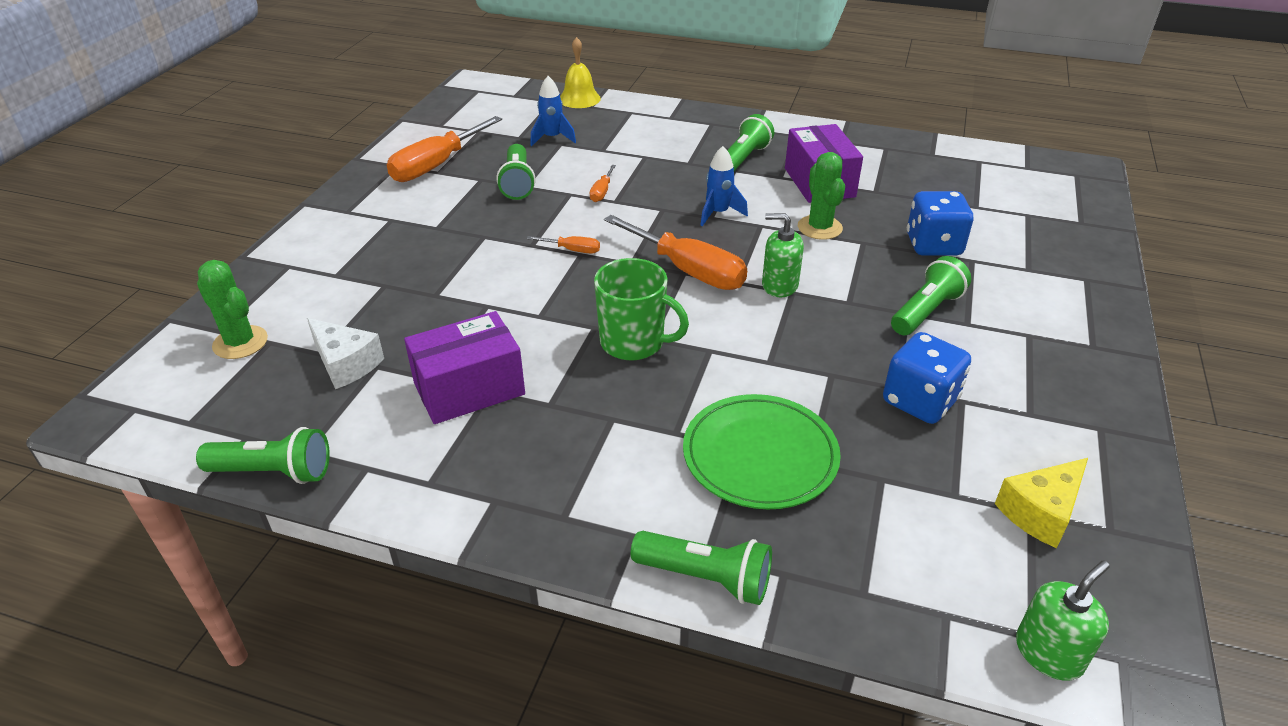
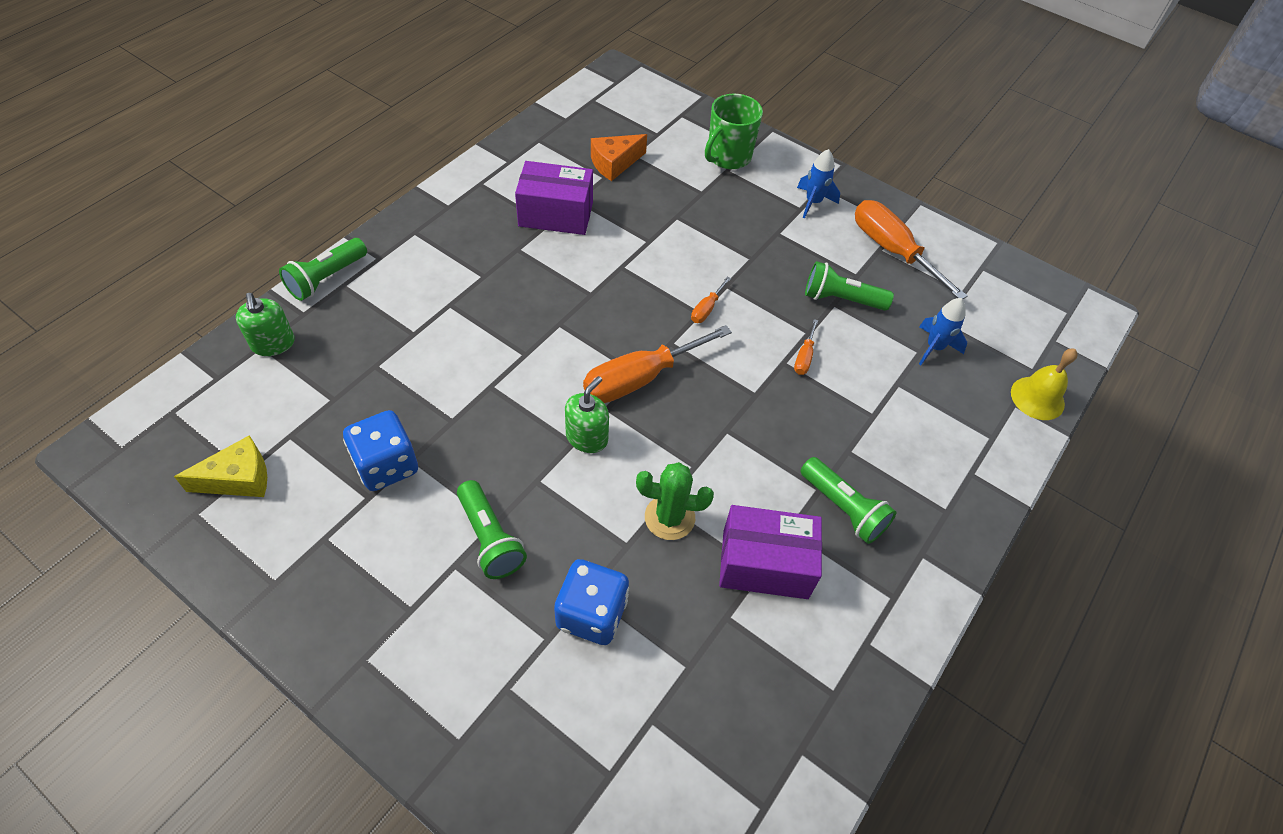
camera: 105 degrees right, 15 degrees up
green flashlight [196,427,330,484] -> none
green cactus [197,260,268,359] -> none
white cheese [307,318,384,389] -> orange cheese [591,134,647,181]
purple box [404,311,525,424] -> purple box turned 75 degrees counterclockwise [515,161,593,235]
orange screwdriver [589,165,616,202] -> orange screwdriver turned 105 degrees counterclockwise [794,319,818,375]
green mug [594,258,689,361] -> green mug moved to [705,94,763,169]
green plate [683,394,841,509] -> none
blue rocket [701,146,748,226] -> blue rocket moved to [797,149,840,218]
yellow cheese [995,458,1088,548] -> yellow cheese turned 90 degrees clockwise [174,435,267,497]
green soap dispenser [1016,560,1110,681] -> green soap dispenser moved to [236,293,295,356]

